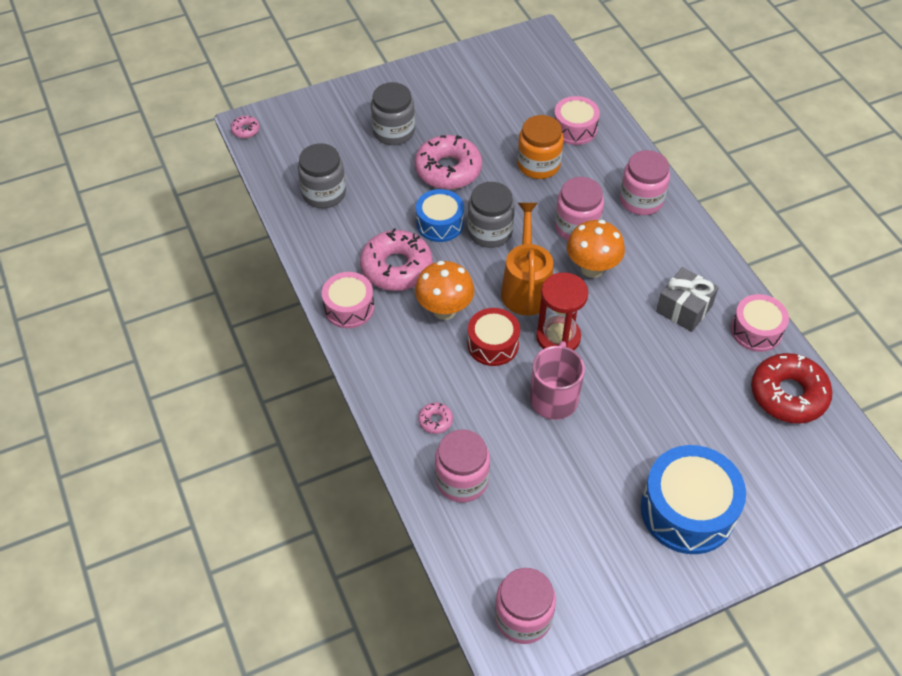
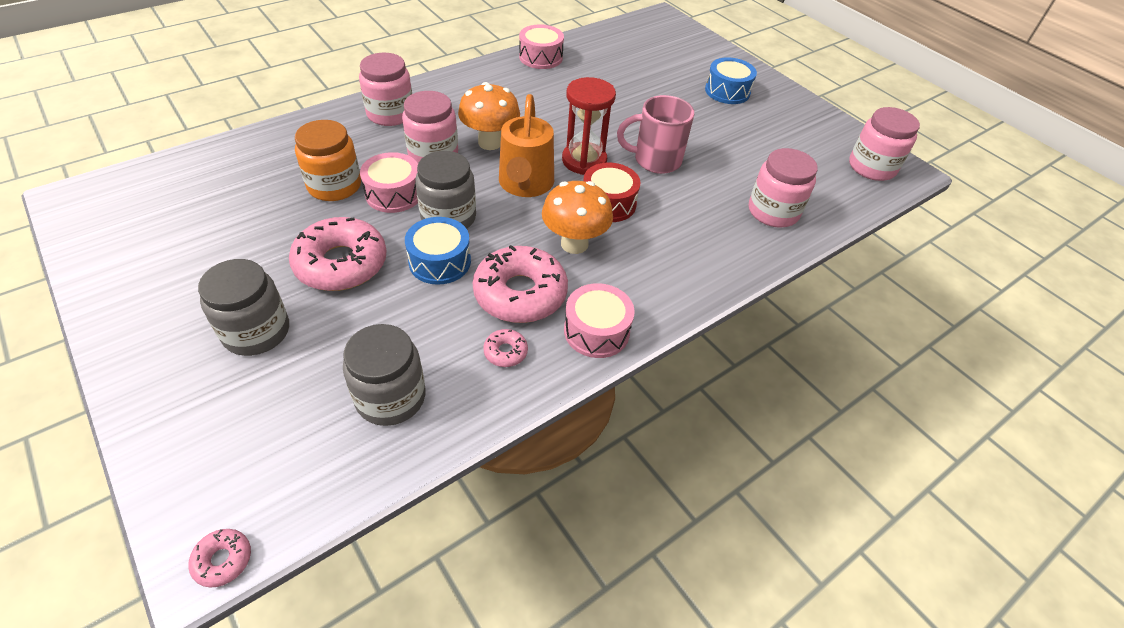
camera: 105 degrees left, 5 degrees down
pink donut [418,402,453,434] -> pink donut moved to [483,329,528,367]
orange watering can [501,203,553,315] -> orange watering can turned 75 degrees counterclockwise [499,94,554,197]
pink drum [554,96,600,145] -> pink drum moved to [360,152,418,213]
blue drum [641,445,746,554] -> blue drum [705,57,757,104], size x0.61
grey gift [656,267,719,332] -> none
red donut [751,353,833,424] -> none

